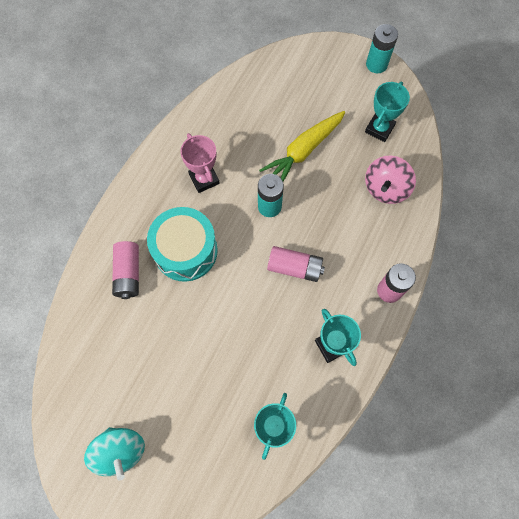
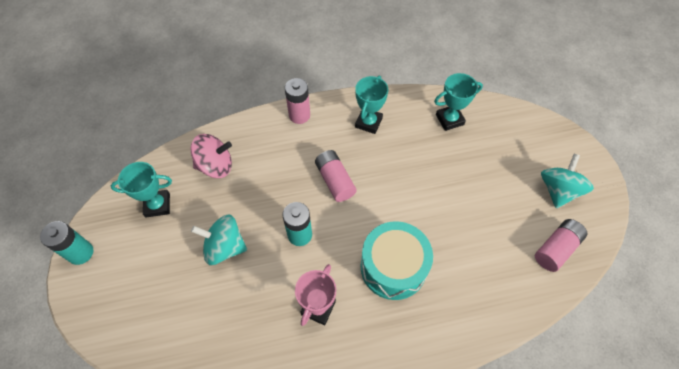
camera: 130 degrees left, 10 degrees down
pink battery [112,241,139,299] -> pink battery moved to [535,219,587,272]
yellow carrot [259,111,345,181] -> turquoise spinning top [191,215,247,265]

